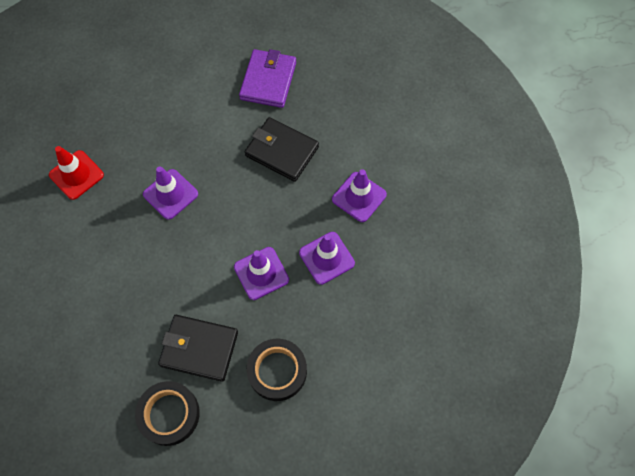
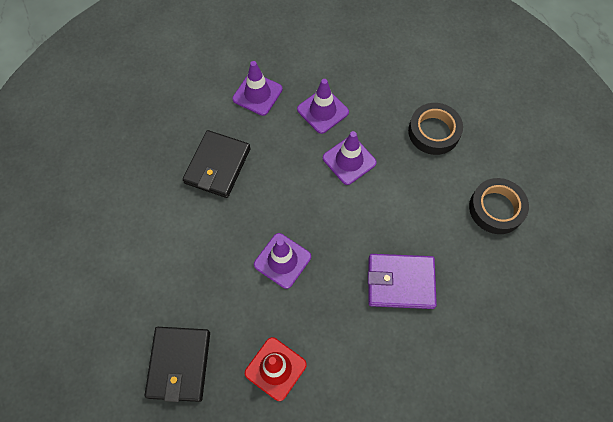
camera: 100 degrees left, 0 degrees up
black wallet [158,315,238,382] -> black wallet moved to [145,327,210,402]
purple wallet [239,49,296,108] -> purple wallet moved to [368,254,437,309]

